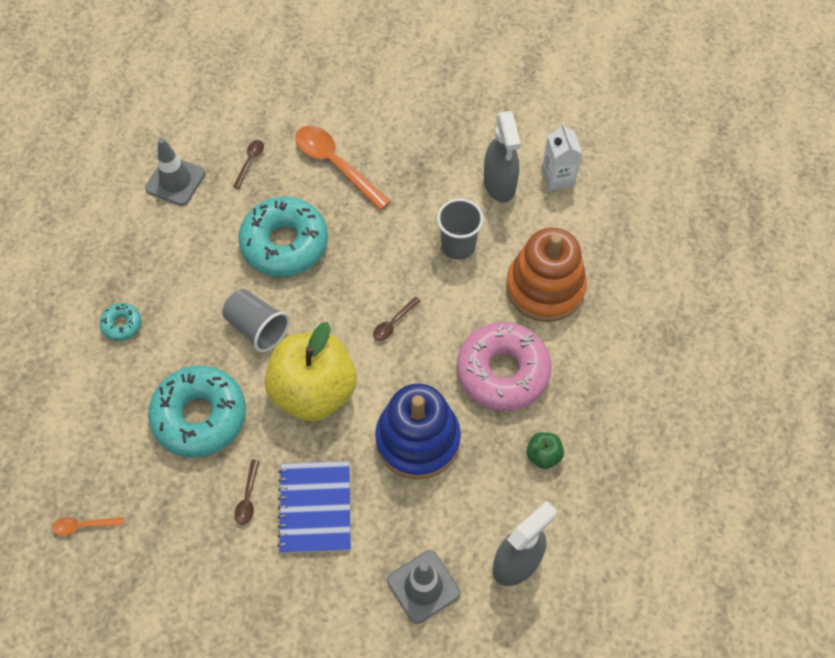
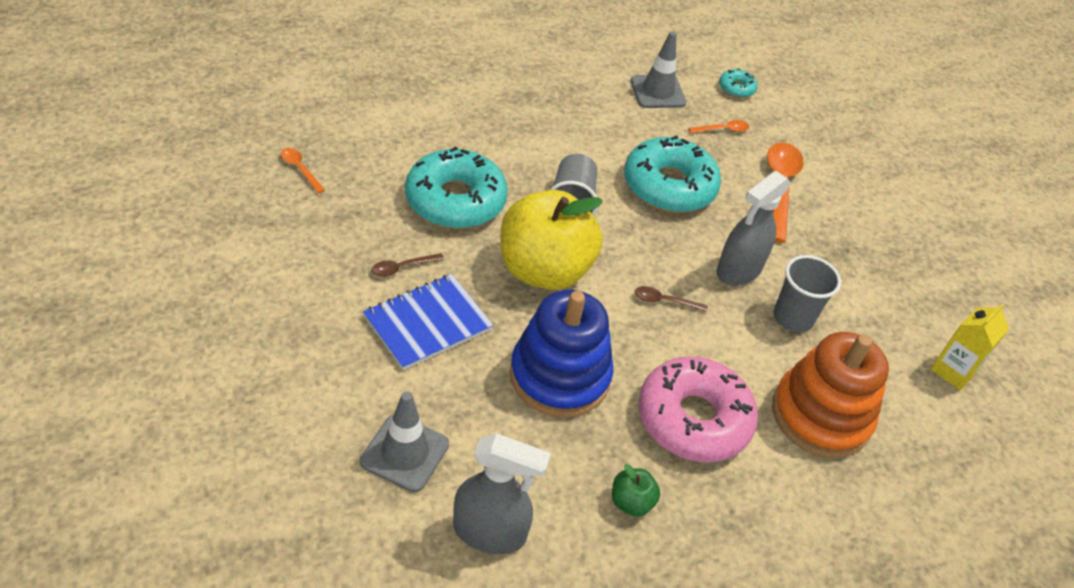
camera: 50 degrees right, 15 degrees down
turquoise donut [100,303,142,341] -> turquoise donut moved to [719,69,758,98]
brown spoon [233,140,264,189] -> orange spoon [689,120,749,133]
grey spray bottle [484,111,521,202] -> grey spray bottle moved to [717,171,791,286]
white carton [542,123,582,191] -> yellow carton [931,303,1009,390]

